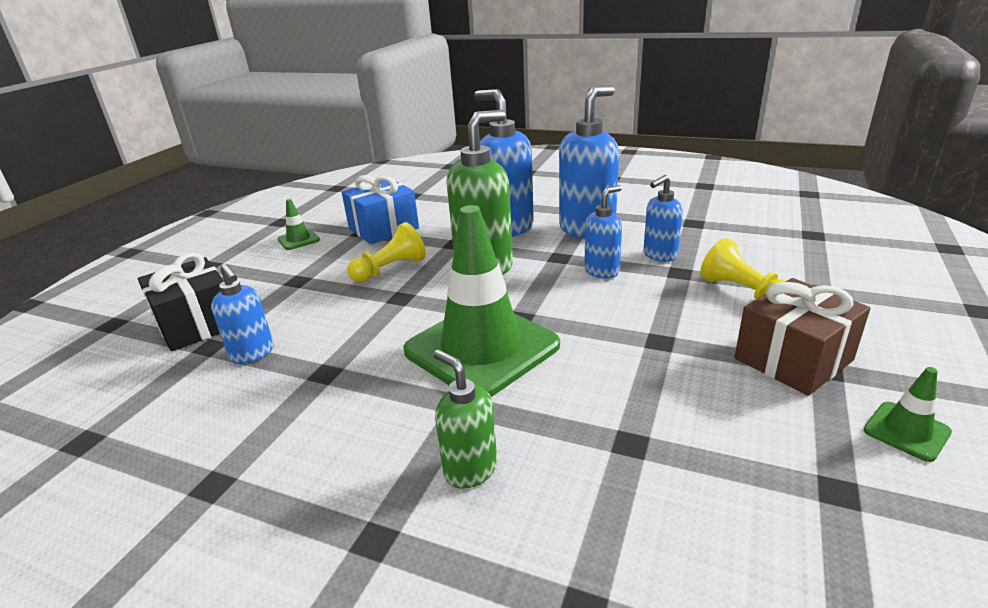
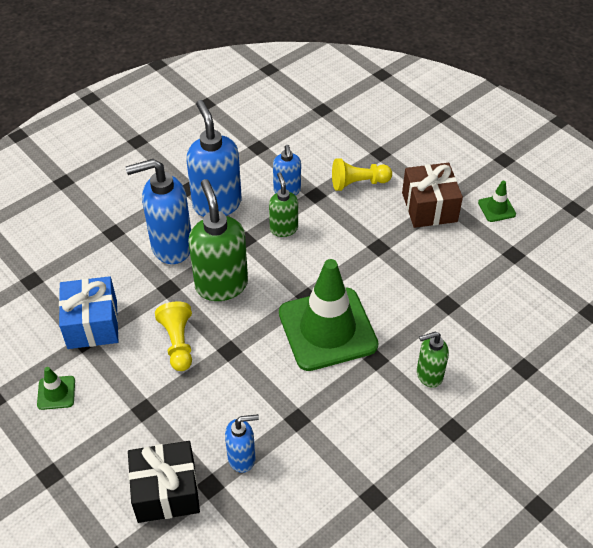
camera: 65 degrees left, 20 degrees up
blue soap dispenser [584,185,622,279] -> green soap dispenser [269,172,298,237]

